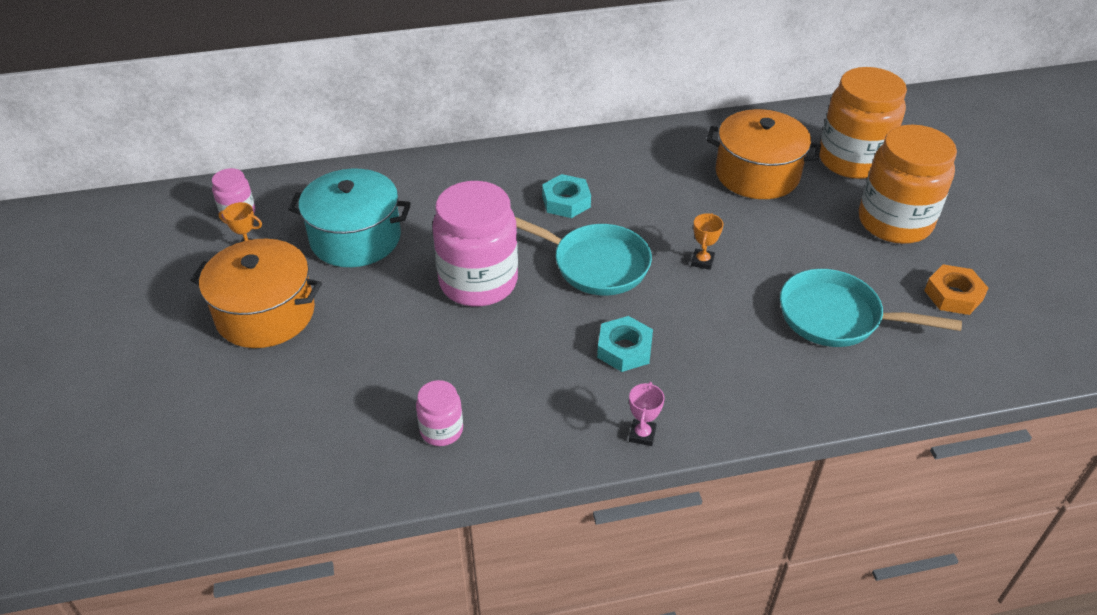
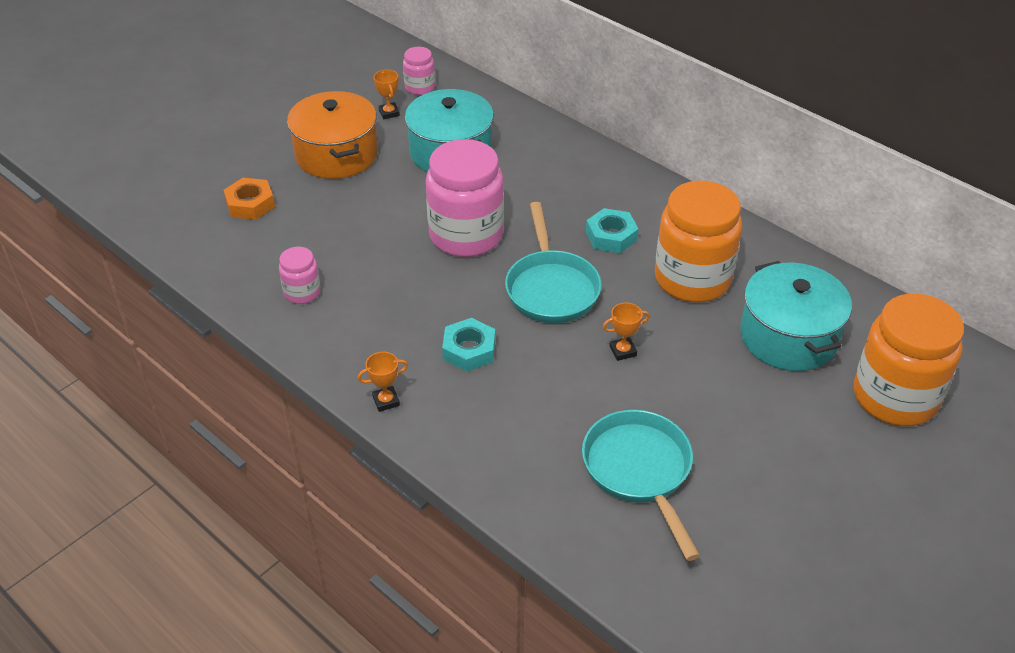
camera: 55 degrees right, 0 degrees up
pink trophy [629,382,665,446] -> orange trophy [357,352,408,412]
orange pot [707,109,821,199] -> turquoise pot [740,261,852,371]
orange jar [859,125,957,244] -> orange jar moved to [655,181,742,302]
orange nut [924,265,989,315] -> orange nut moved to [224,178,275,220]

